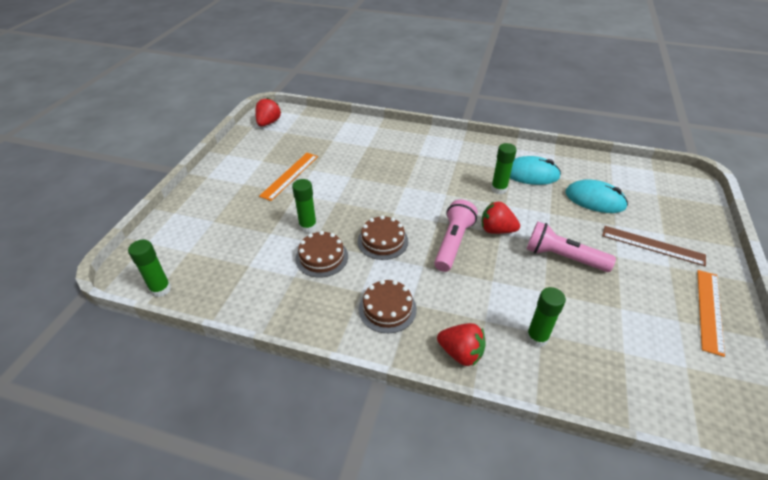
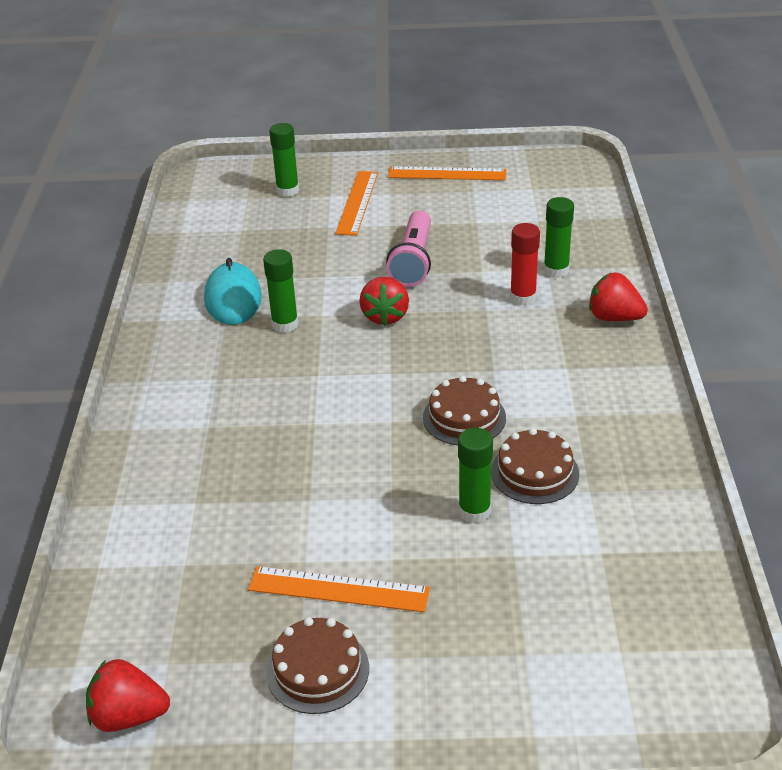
camera: 105 degrees left, 5 degrees down
green glue stick [128,240,171,297] -> green glue stick moved to [269,123,299,197]
brown cake [359,280,417,333] -> brown cake moved to [266,617,369,714]
pink flashlight [434,200,478,272] -> none
red strawberry [437,323,486,366] -> red strawberry turned 75 degrees counterclockwise [589,272,648,321]
turquoise mouse [565,180,628,213] -> none
brown ruler [602,226,706,266] -> orange ruler [335,171,378,236]
none -> red glue stick [510,223,540,306]

